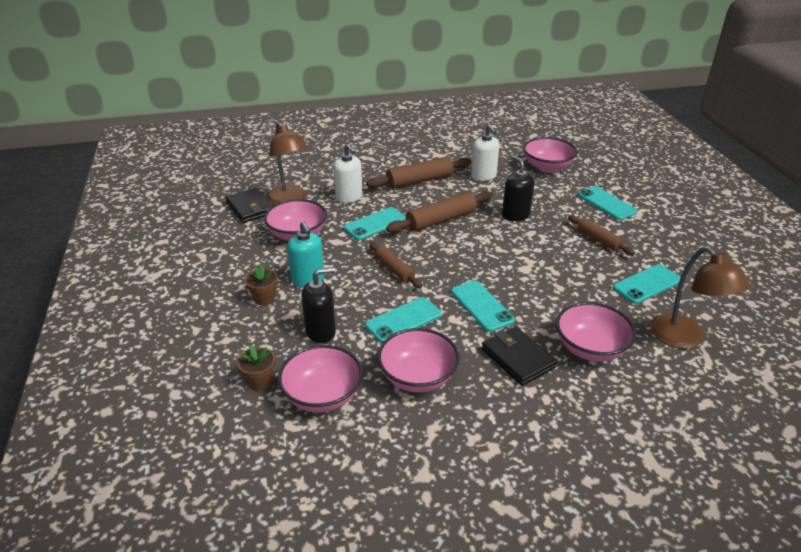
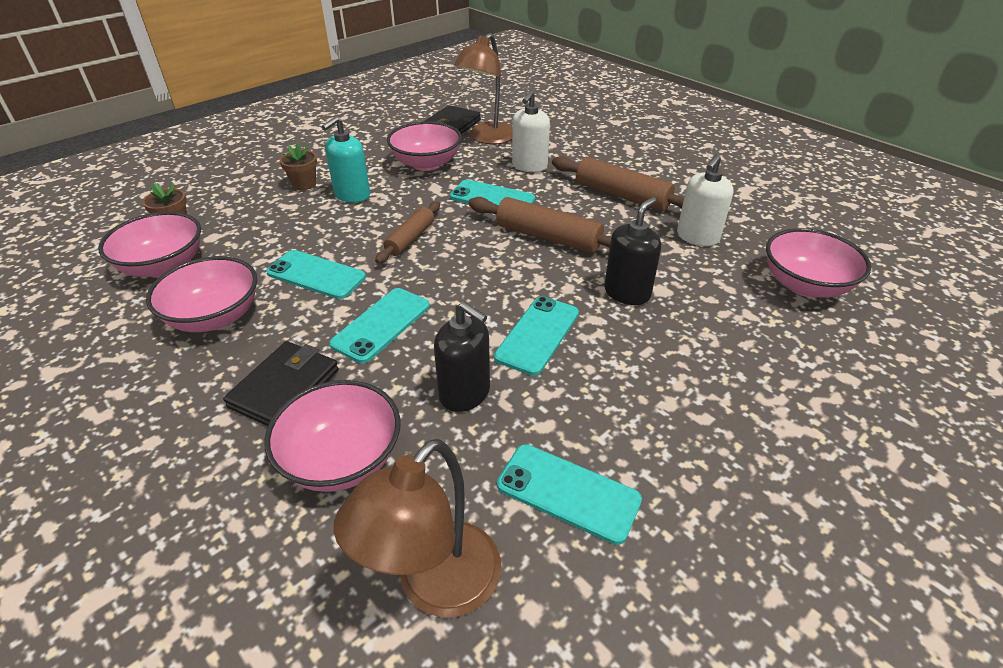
camera: 60 degrees right, 5 degrees up
black soap dispenser [301,267,336,343] -> black soap dispenser moved to [434,302,490,412]
brown rolling pin [568,215,635,256] -> none
turquoise phone [578,186,637,220] -> turquoise phone moved to [494,296,579,376]

